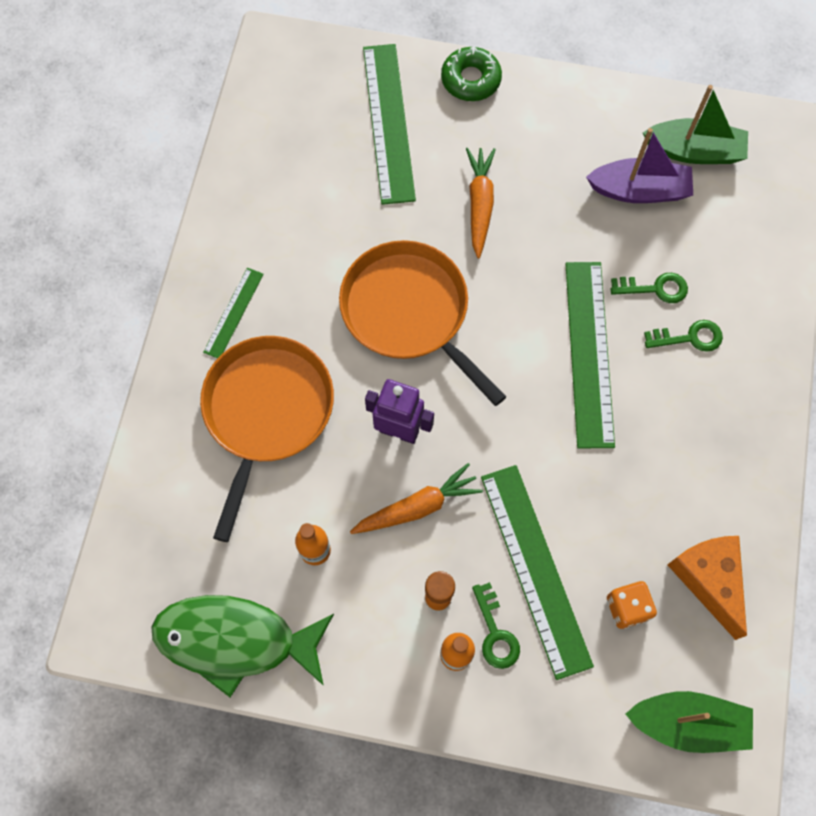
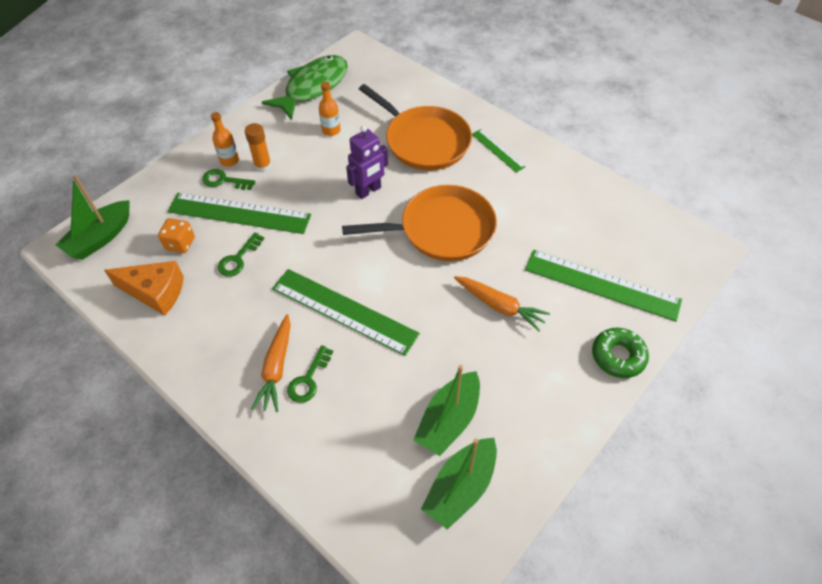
camera: 120 degrees right, 15 degrees down
orange carrot [350,463,483,534] -> orange carrot moved to [251,314,291,412]
purple boat [586,128,693,203] -> green boat [413,365,480,456]
green key [611,273,688,303] -> green key moved to [218,232,264,277]

